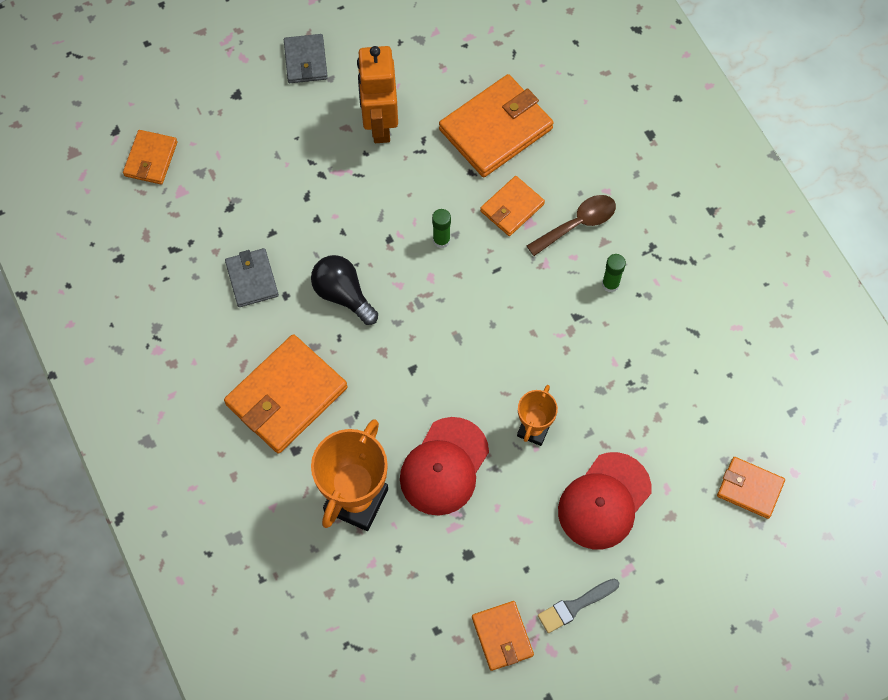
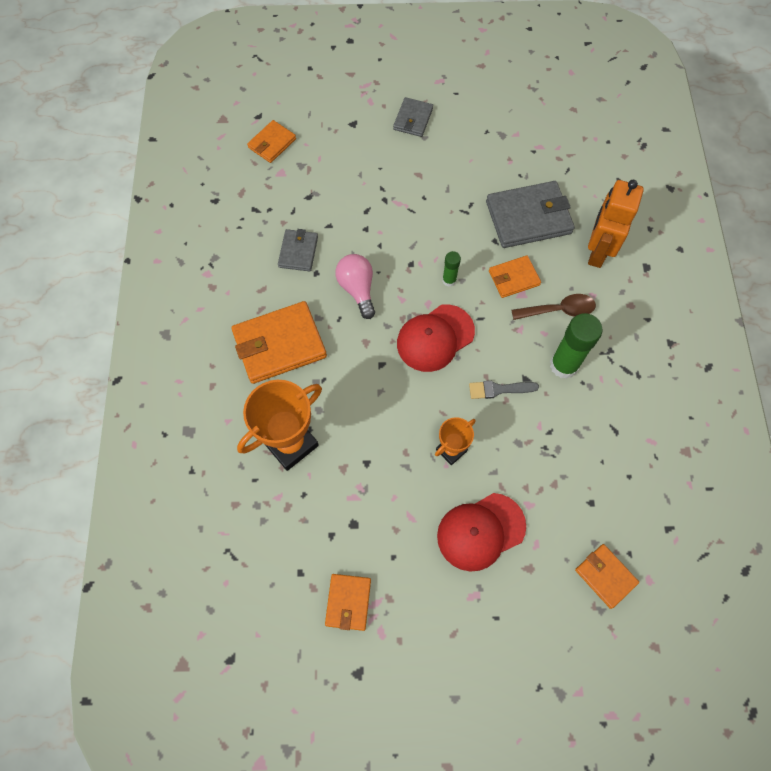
camera: 25 degrees right, 0 degrees up
black light bulb [311,255,378,325] -> pink light bulb [335,254,375,319]
orange robot [357,46,398,143] -> orange robot moved to [588,180,644,268]
red cap [400,417,489,516] -> red cap moved to [397,304,475,372]
orange wallet [439,74,554,177] -> grey wallet [486,181,575,248]
grey brush [538,579,619,633] -> grey brush moved to [469,381,539,399]
green glue stick [602,254,626,292] -> green glue stick [550,313,603,379], size x1.92

